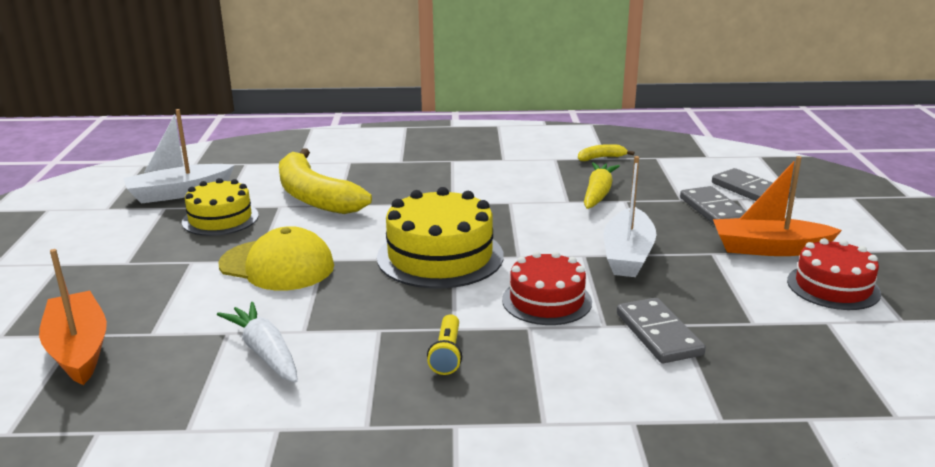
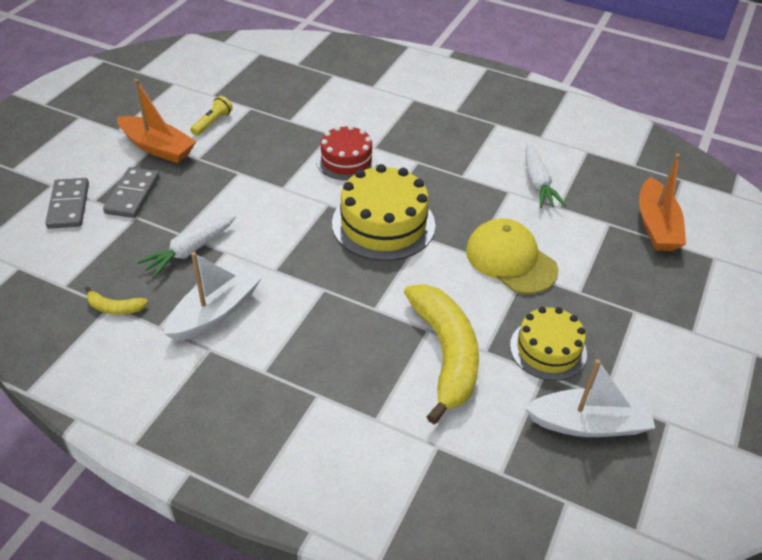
camera: 155 degrees left, 20 degrees up
yellow flashlight [427,314,462,375] -> yellow flashlight moved to [190,96,233,136]
yellow carrot [584,162,620,209] -> white carrot [137,216,236,278]
white boat [604,156,657,277] -> white boat moved to [163,252,262,341]
grey domino [617,298,706,363] -> none
red cake [787,238,881,310] -> none

